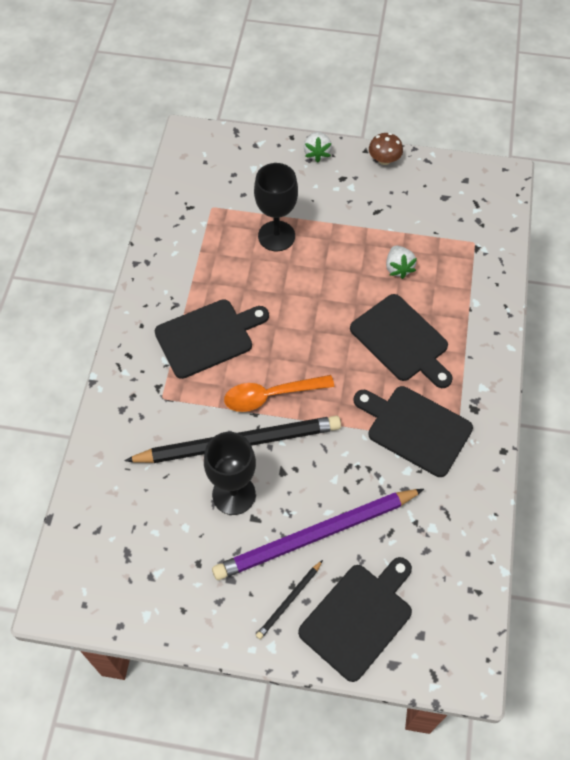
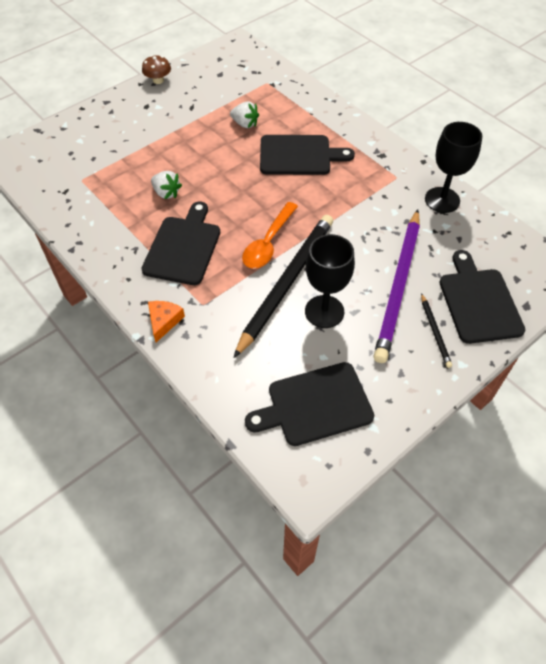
camera: 50 degrees left, 5 degrees down
black goblet [254,163,298,251] -> black goblet moved to [425,122,482,213]
white strawberry [304,132,332,163] -> white strawberry moved to [151,171,182,199]
black cutting board [354,386,473,477] -> black cutting board moved to [245,362,374,446]
none -> orange cheese [148,301,185,342]

